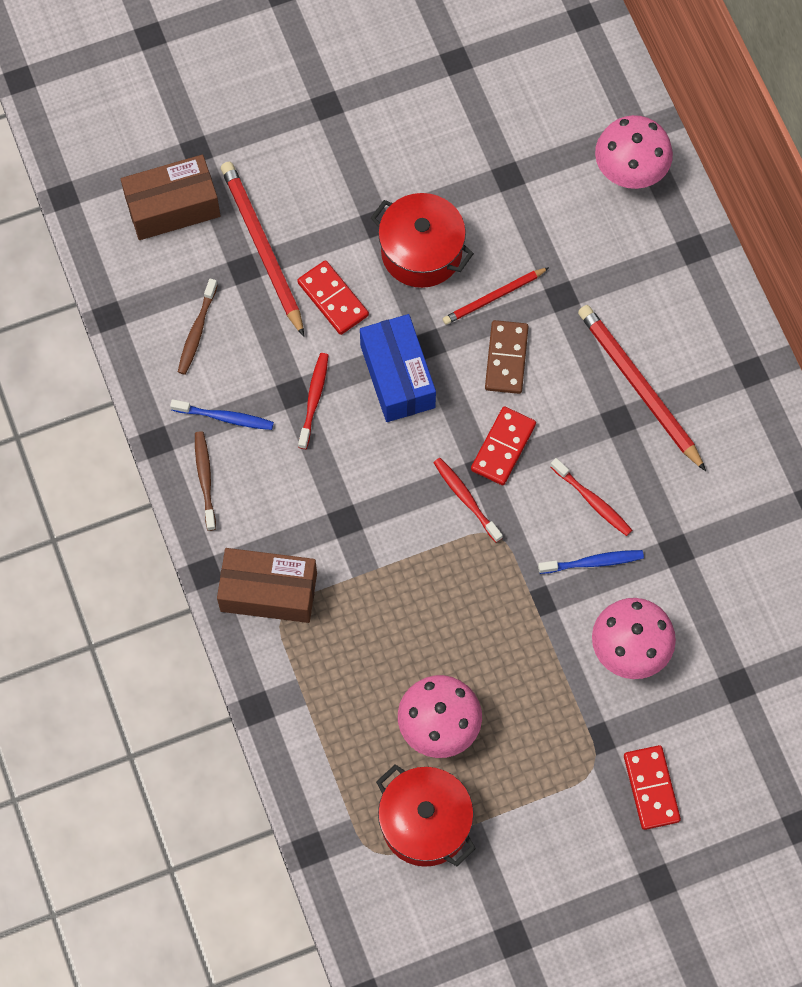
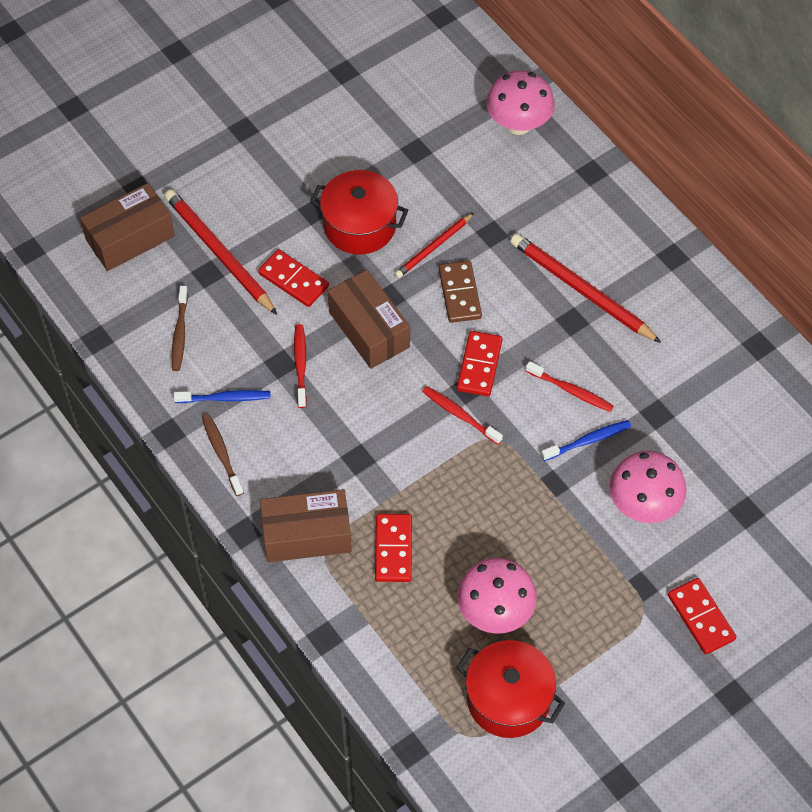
camera: 15 degrees left, 10 degrees down
blue box [360,314,436,422] -> brown box [328,270,410,369]
none -> red domino [375,514,412,582]

